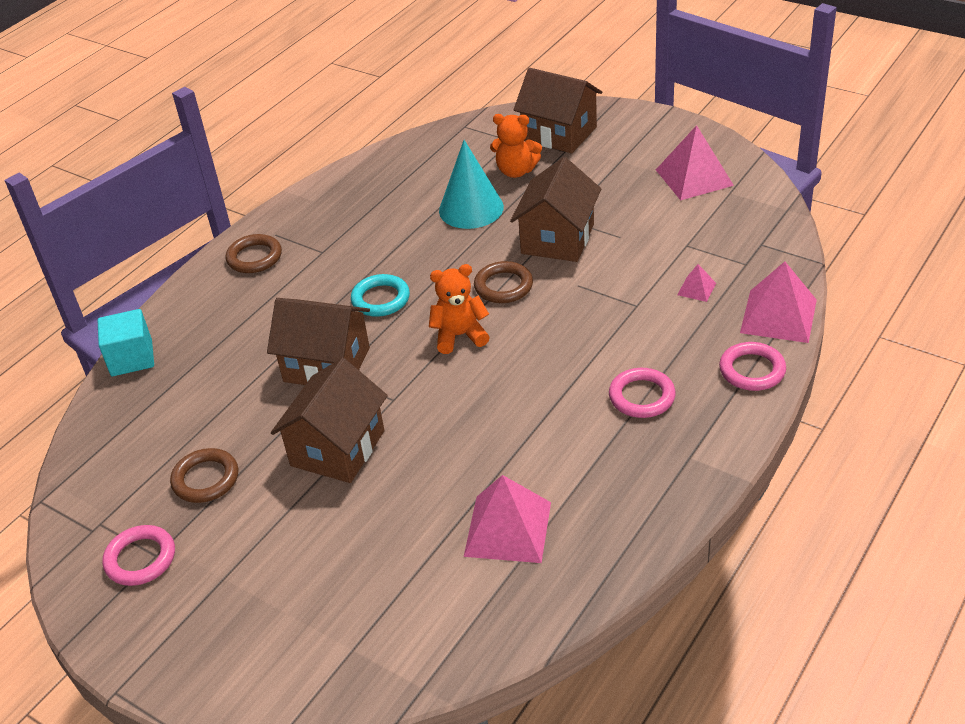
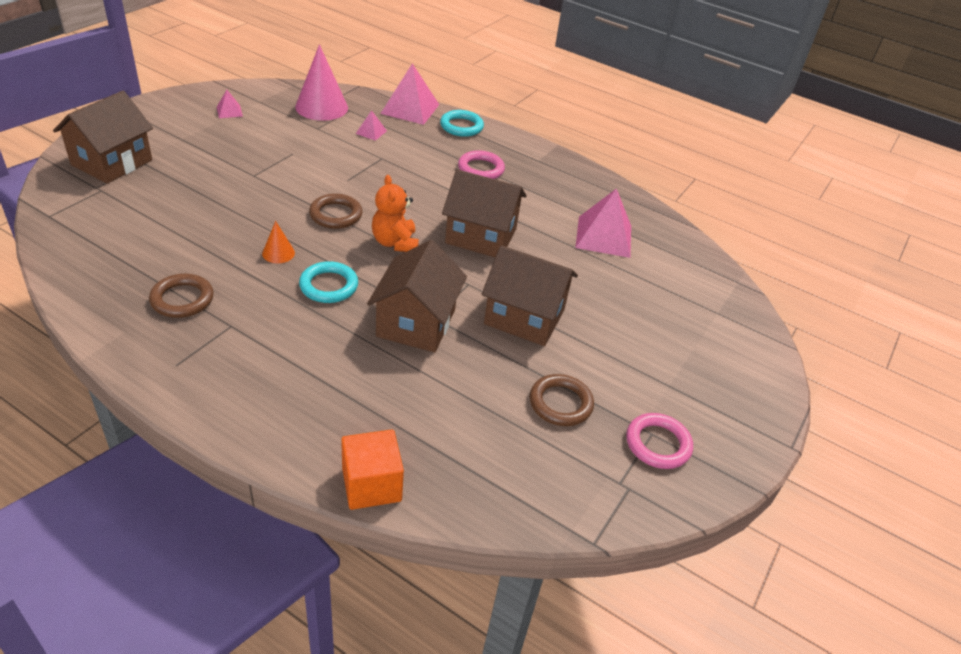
camera: 100 degrees left, 0 degrees up
turquoise cube [97,309,154,376] -> orange cube [341,429,404,510]
brown ring [226,234,282,273] -> brown ring moved to [149,274,214,318]
turquoise cone [439,140,504,229] -> none
orange teddy bear [490,114,542,178] -> none
brown house [510,157,601,262] -> brown house moved to [442,169,527,257]
pink pyramid [656,125,734,200] -> pink pyramid [217,90,243,118], size x0.48
pink ring [719,342,786,391] -> turquoise ring [440,110,484,137]
none -> orange cone [262,221,295,263]
none -> pink cone [295,44,348,121]

